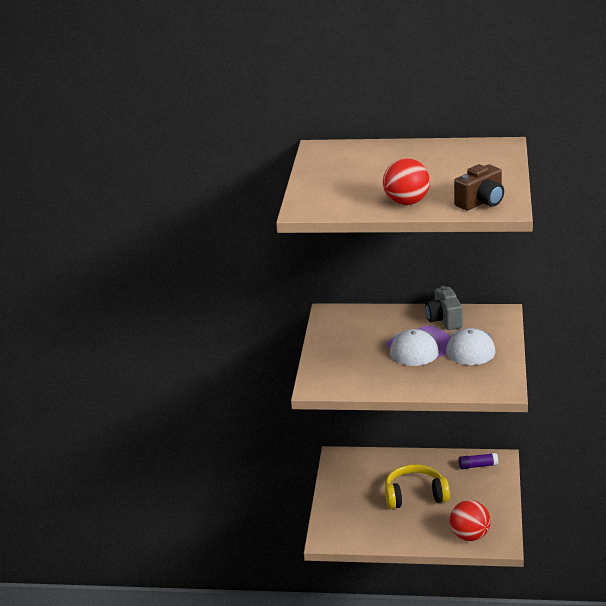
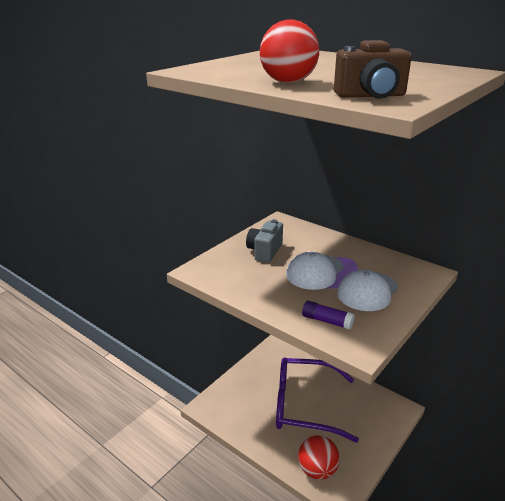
camera: 30 degrees right, 0 degrees up
yellow headphones [385,464,450,509] -> purple glasses [276,357,359,443]
grey camera [425,286,463,330] -> grey camera moved to [246,219,283,263]
purple glue stick [459,453,498,469] -> purple glue stick moved to [302,301,354,330]

